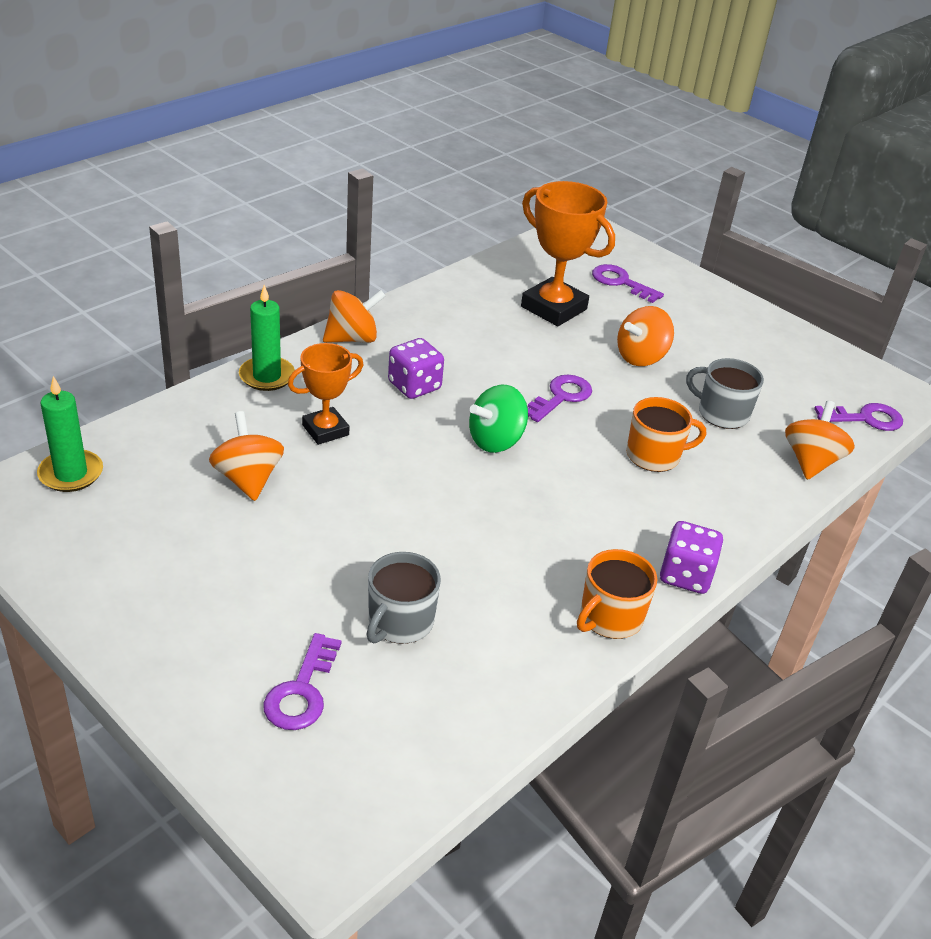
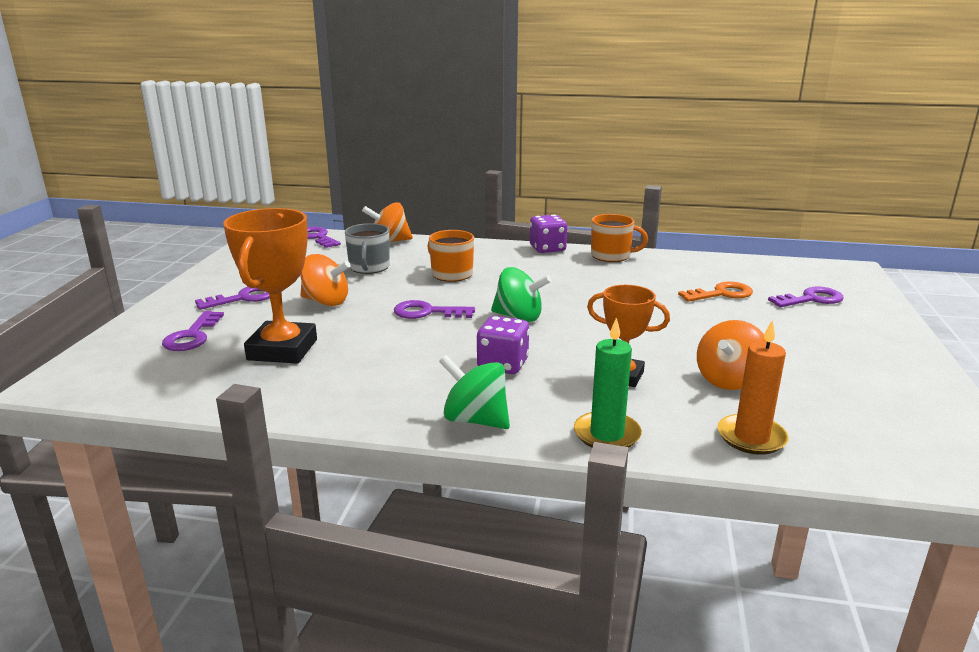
camera: 120 degrees left, 15 degrees down
green candle [37,376,103,492] -> none
orange spinning top [323,290,386,343] -> green spinning top [439,355,510,429]
grey mug [366,552,441,644] -> orange key [678,282,753,302]
none -> purple key [195,287,270,310]
none -> orange candle [717,320,789,455]

